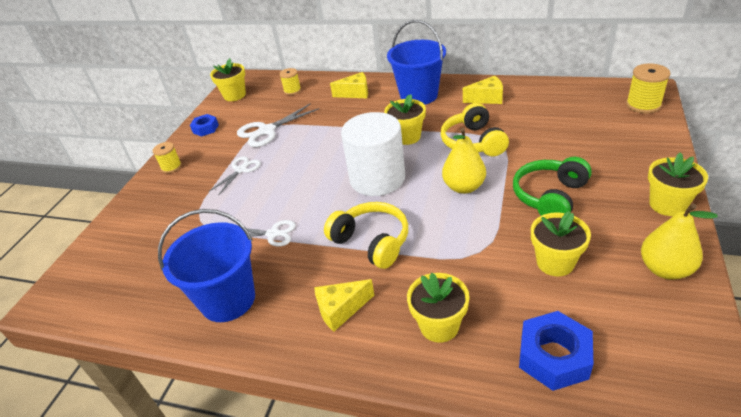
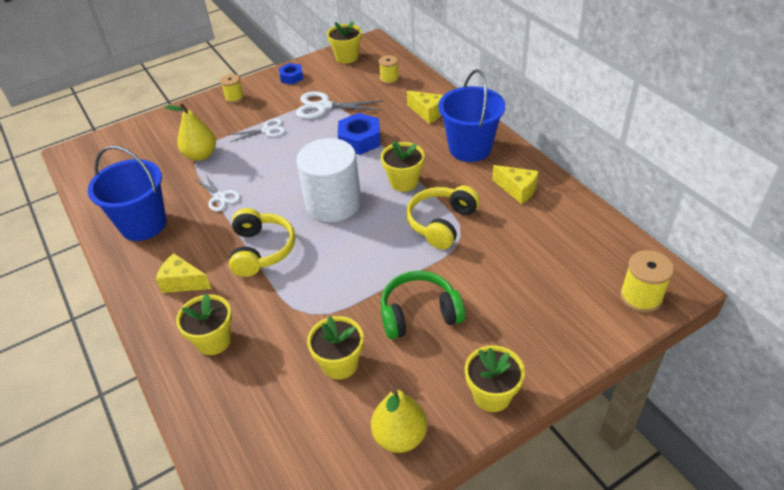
camera: 40 degrees right, 5 degrees up
yellow pear [442,128,486,194] -> yellow pear moved to [165,103,216,161]
blue nut [519,311,593,391] -> blue nut moved to [338,113,381,155]

